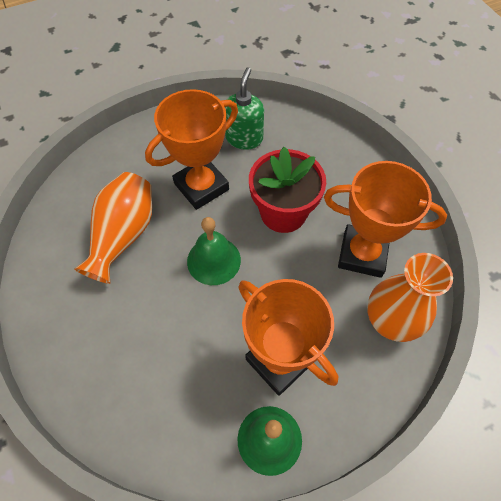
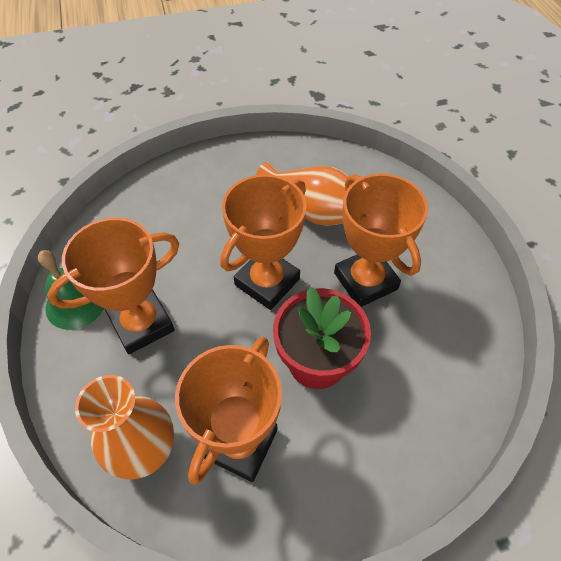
camera: 100 degrees right, 5 degrees down
green bell [187,217,241,285] -> orange trophy [220,174,307,310]
green soap dispenser [225,67,264,150] -> none

